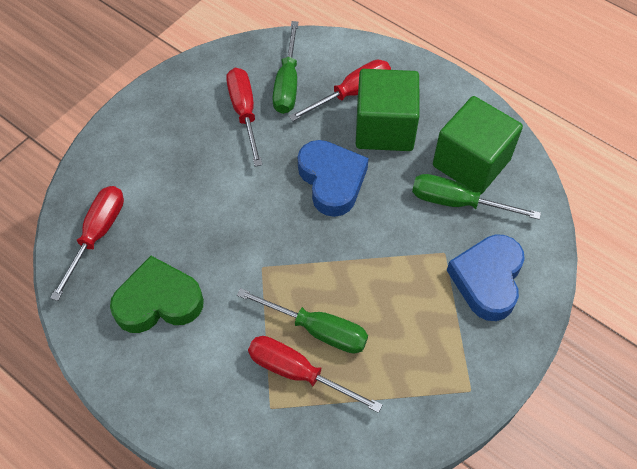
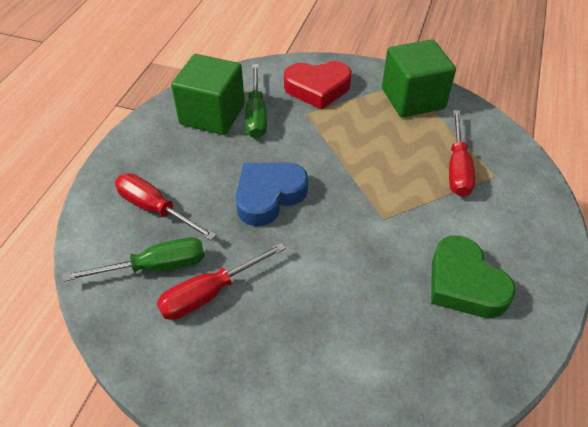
camera: 110 degrees left, 10 degrees down
red screwdriver [50,186,124,301] -> none
green screwdriver [237,288,368,354] -> none
green cube [356,69,420,151] -> green cube moved to [382,39,456,117]
blue heart [447,234,525,321] -> red heart [284,61,352,110]

